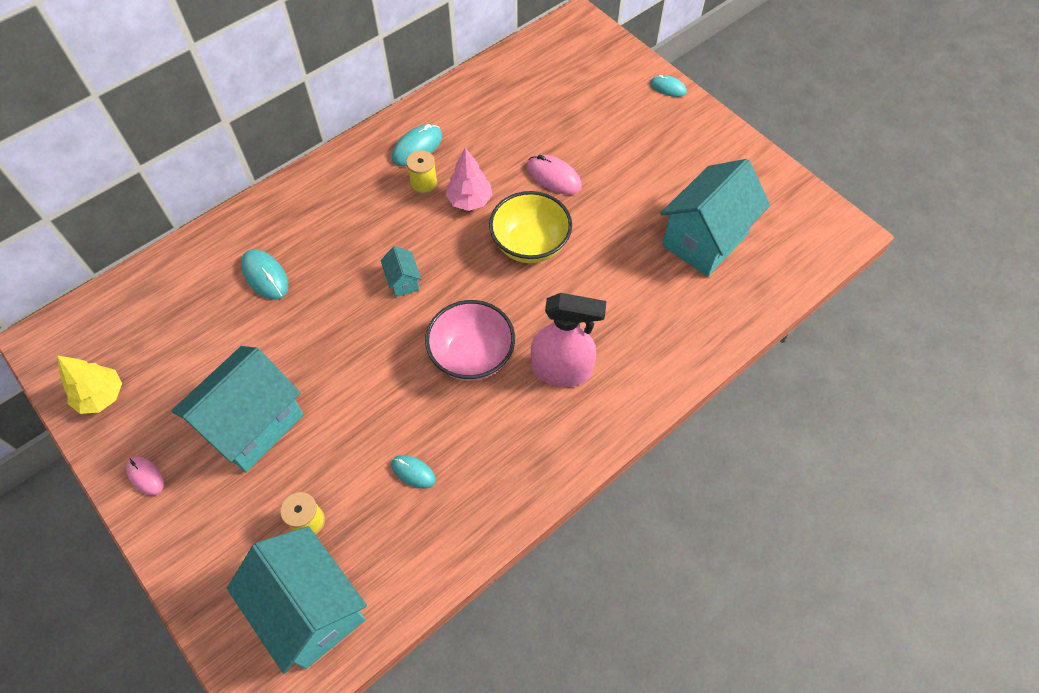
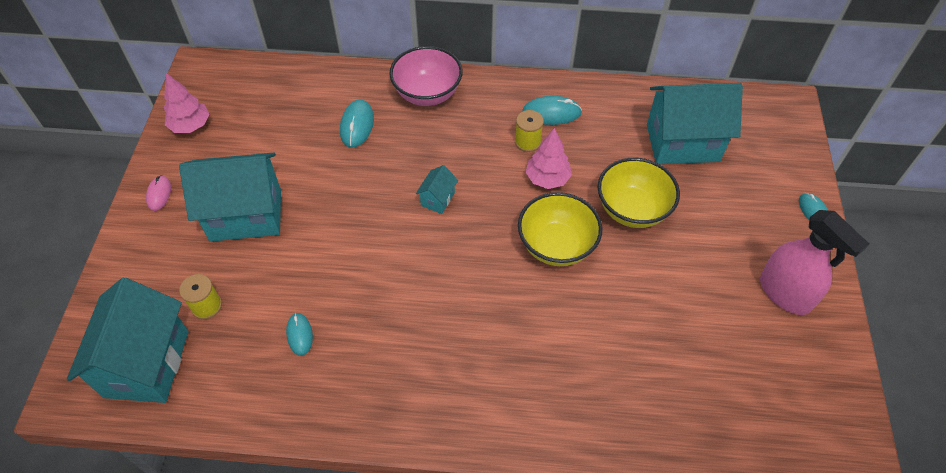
camera: 45 degrees right, 5 degrees down
yellow tree [57,355,122,414] -> pink tree [164,73,209,133]
pink bowl [425,300,515,381] -> pink bowl moved to [389,46,463,106]
pink mouse [527,154,582,195] -> yellow bowl [598,158,680,228]
pink spray bottle [531,293,607,387] -> pink spray bottle moved to [760,210,869,315]
turquoise house [660,159,770,277] -> turquoise house moved to [647,83,743,164]

